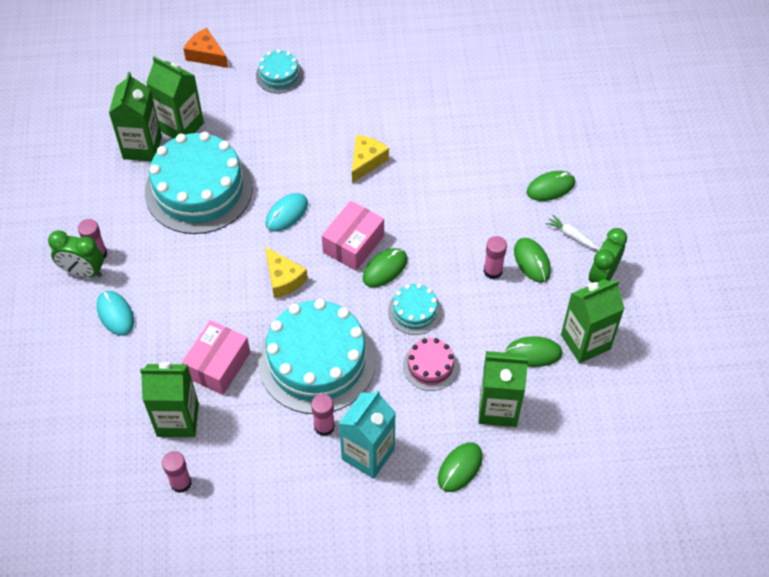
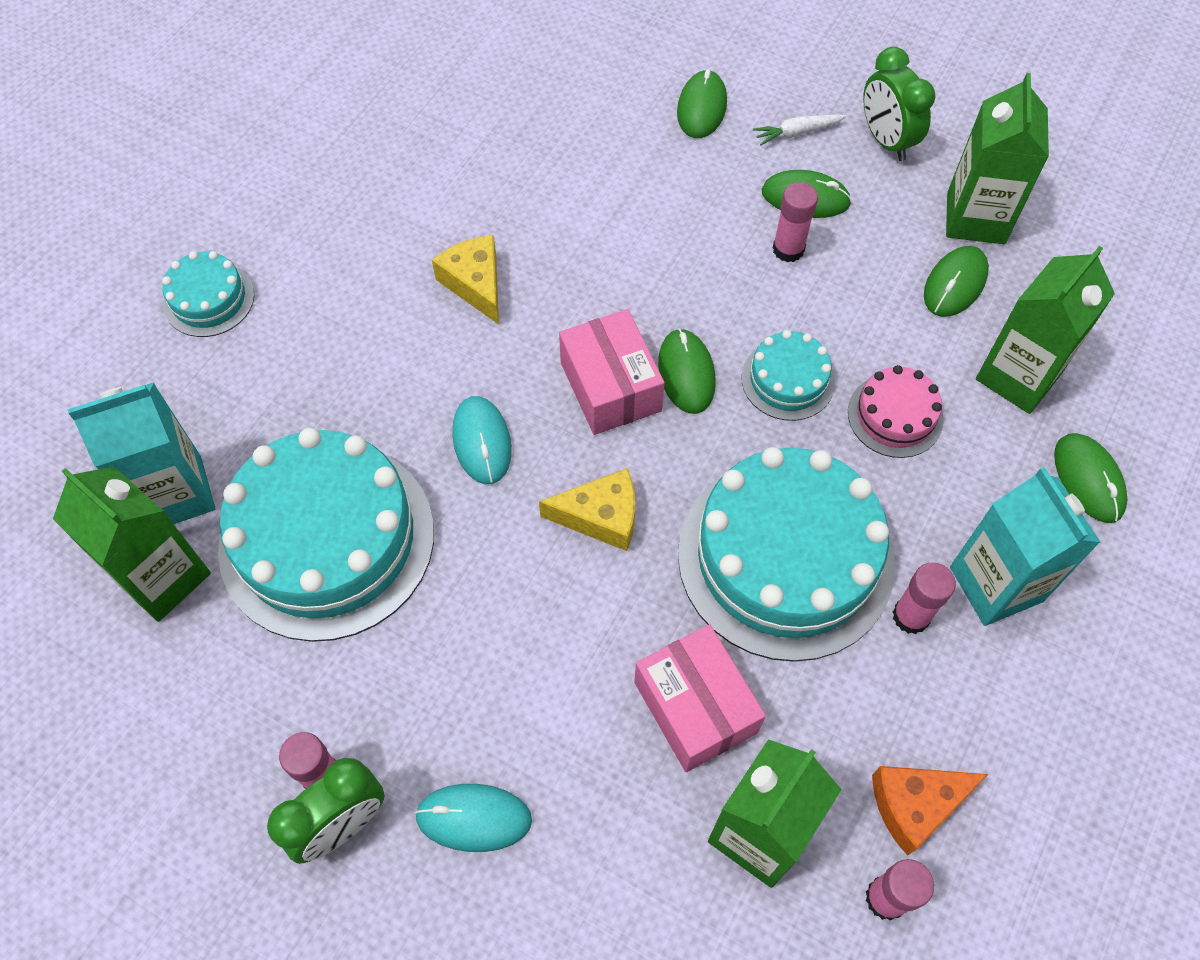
camera: 55 degrees left, 5 degrees up
green carton [146,56,204,139] -> turquoise carton [67,382,216,524]
orange cheese [183,28,228,68] -> orange cheese moved to [872,766,988,856]

